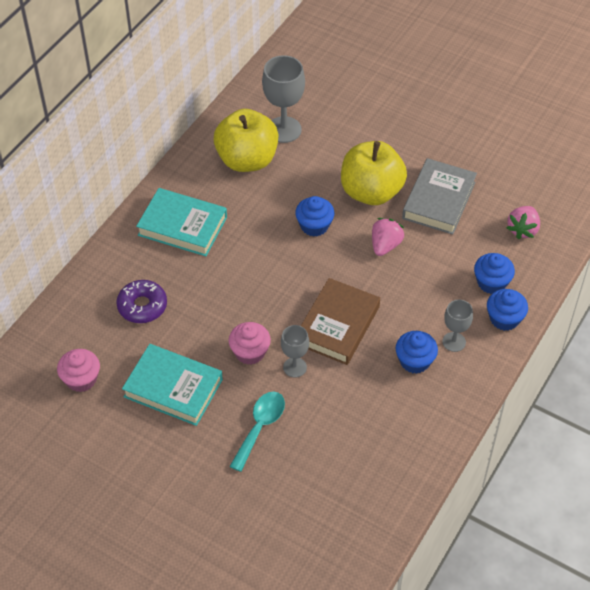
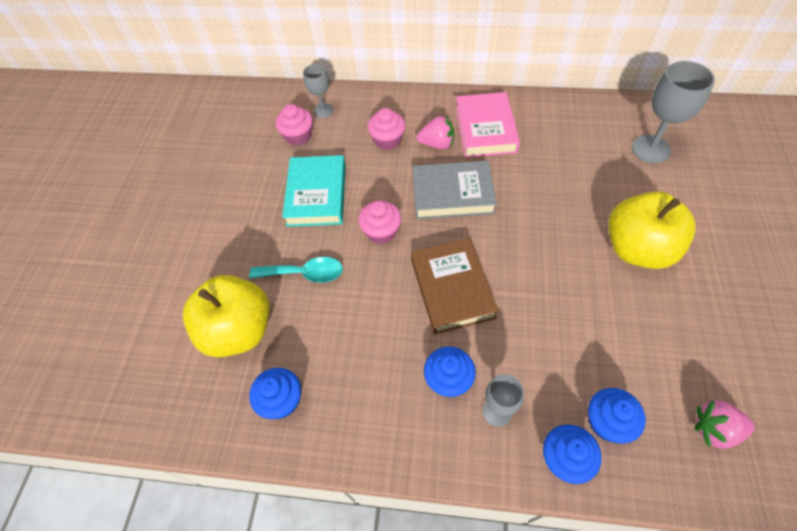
camera: 70 degrees right, 5 degrees up
purple donut [117,280,167,323] -> pink cupcake [367,108,405,150]
turquoise book [136,188,227,256] -> pink book [456,92,520,158]
yellow apple [214,109,279,172] -> yellow apple moved to [183,275,270,357]
grey goblet [281,325,309,378] -> grey goblet moved to [303,64,333,118]
blue cupcake [295,196,334,237] -> blue cupcake moved to [249,368,301,419]
brown book [301,278,380,365] -> brown book turned 75 degrees clockwise [411,238,499,334]
pink strawberry [372,218,404,256] -> pink strawberry moved to [417,116,454,149]
grey book [402,158,477,235] -> grey book moved to [412,161,497,219]

